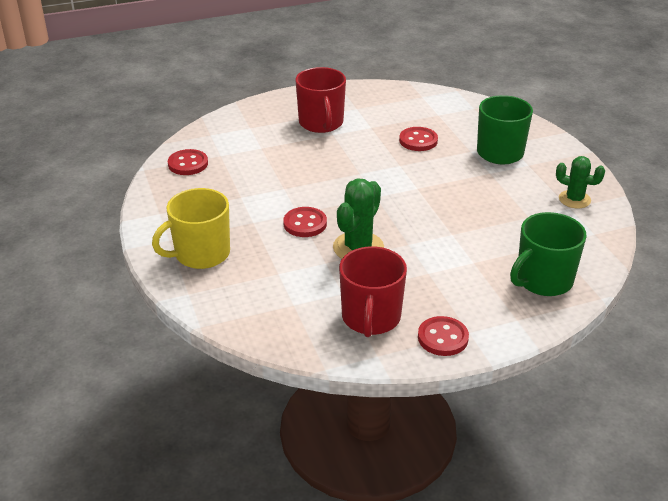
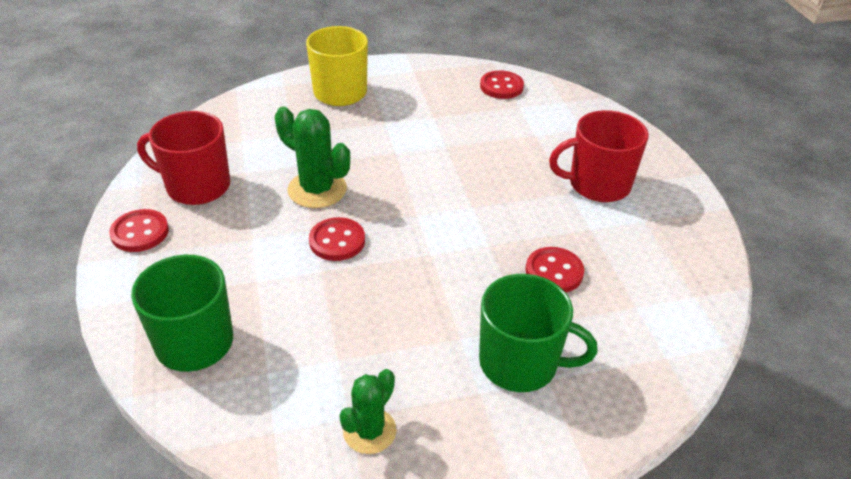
camera: 95 degrees right, 5 degrees up
red button [283,207,327,237] -> red button moved to [309,217,365,261]

